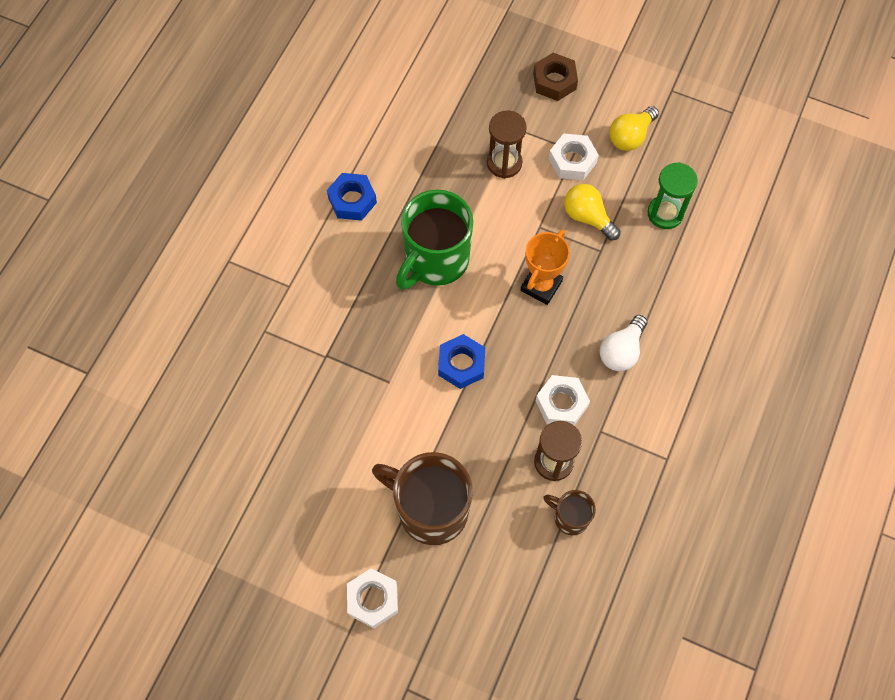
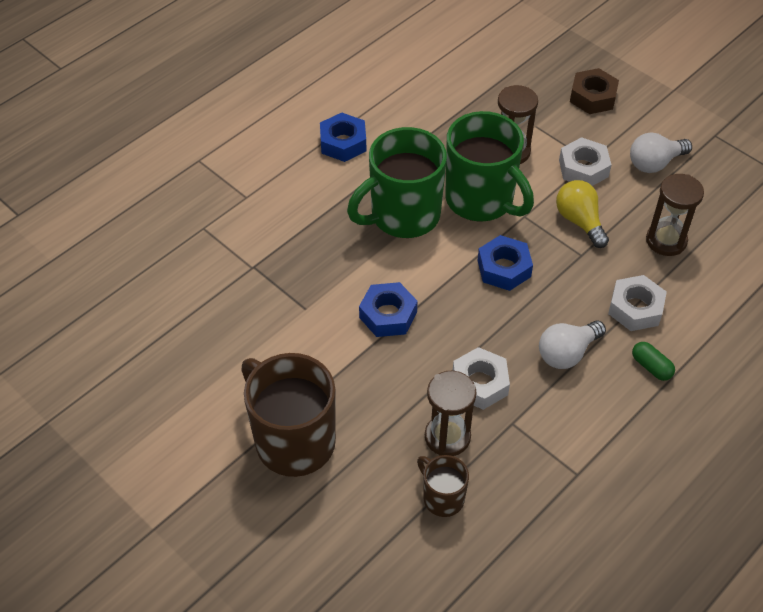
camera: 20 degrees right, 15 degrees down
white nut [347,568,398,628] -> white nut moved to [608,275,667,331]
orange trophy [521,230,570,305] -> blue nut [478,235,533,291]
yellow light bulb [609,106,659,151] -> white light bulb [630,133,692,173]
green hourglass [648,162,698,229] -> brown hourglass [646,174,704,256]
none -> green mug [445,111,534,222]
none -> green capsule [632,342,675,381]

